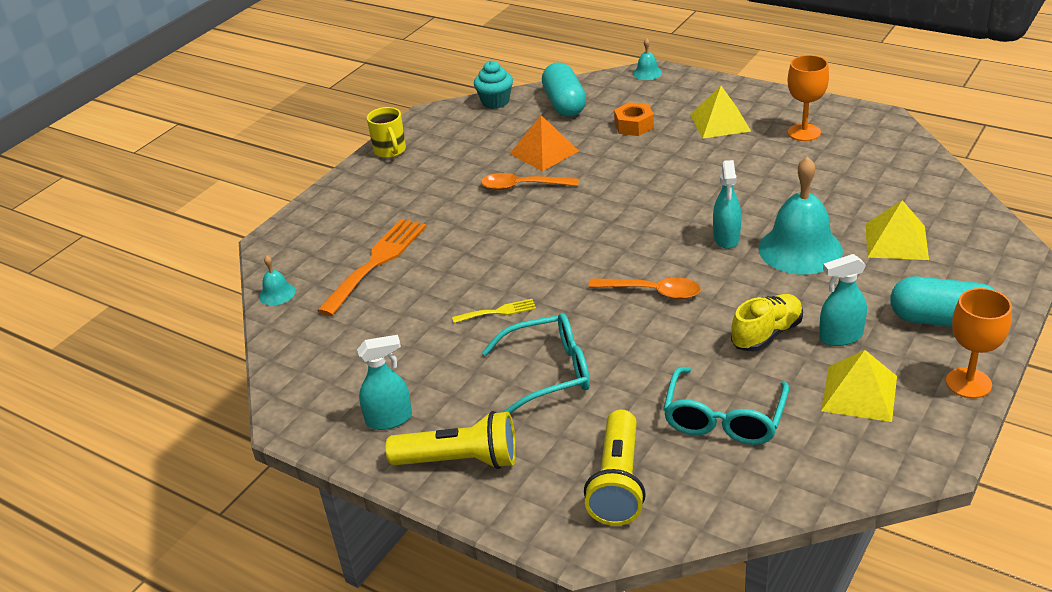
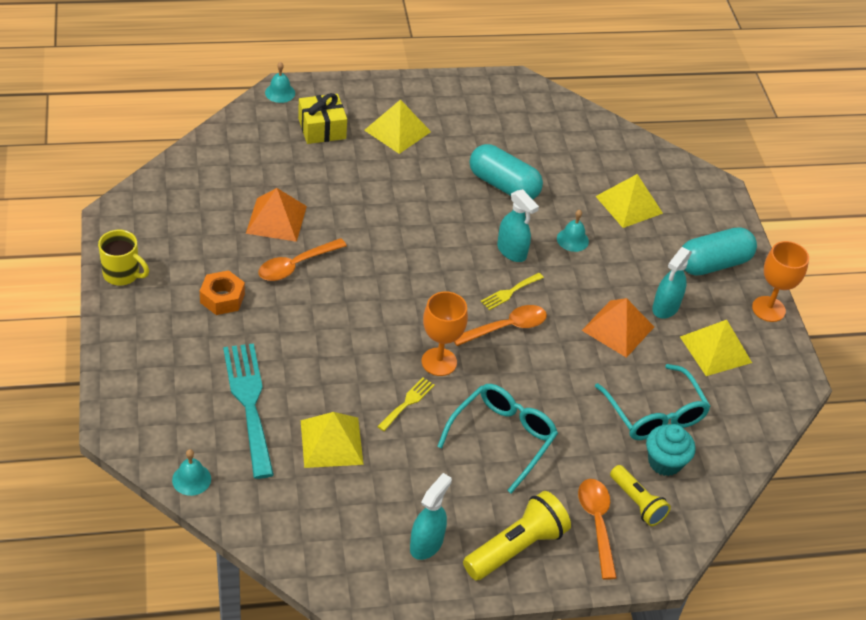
camera: 50 degrees left, 10 degrees up
orange fork [317,219,427,316] -> turquoise fork [223,343,274,479]
turquoise cupcake [474,61,513,109] -> turquoise cupcake moved to [646,424,695,476]
turquoise capsule [542,62,586,117] -> turquoise capsule moved to [470,144,543,199]
yellow flashlight [584,409,646,526] -> yellow flashlight [610,465,671,526], size x0.64
orange nut [614,102,654,136] -> orange nut moved to [200,270,245,315]
yellow shoe [731,294,803,352] -> orange pyramid [582,298,654,358]
turquoise bell [759,156,843,275] -> turquoise bell [557,210,589,252], size x0.45
orange goblet [788,55,829,141] -> orange goblet moved to [422,291,468,376]
none -> yellow gift [298,93,347,144]
none -> yellow pyramid [301,412,364,468]
none -> yellow fork [480,273,544,310]
none -> orange spoon [578,479,617,580]

